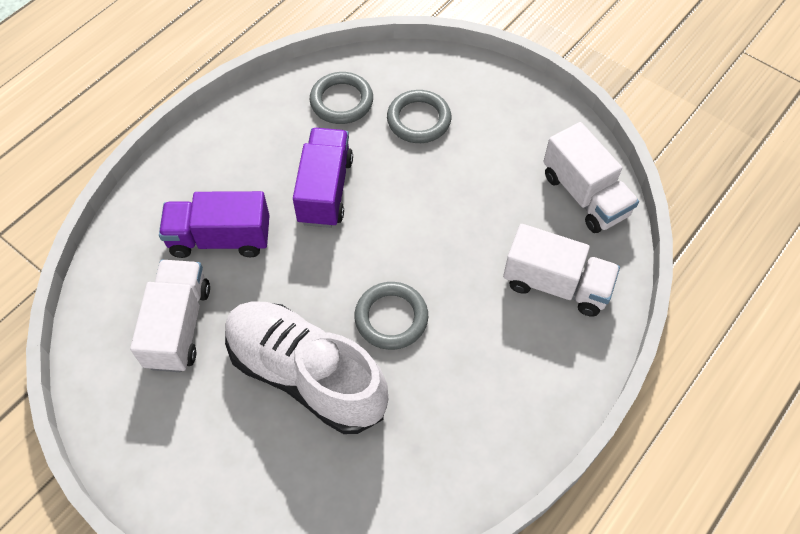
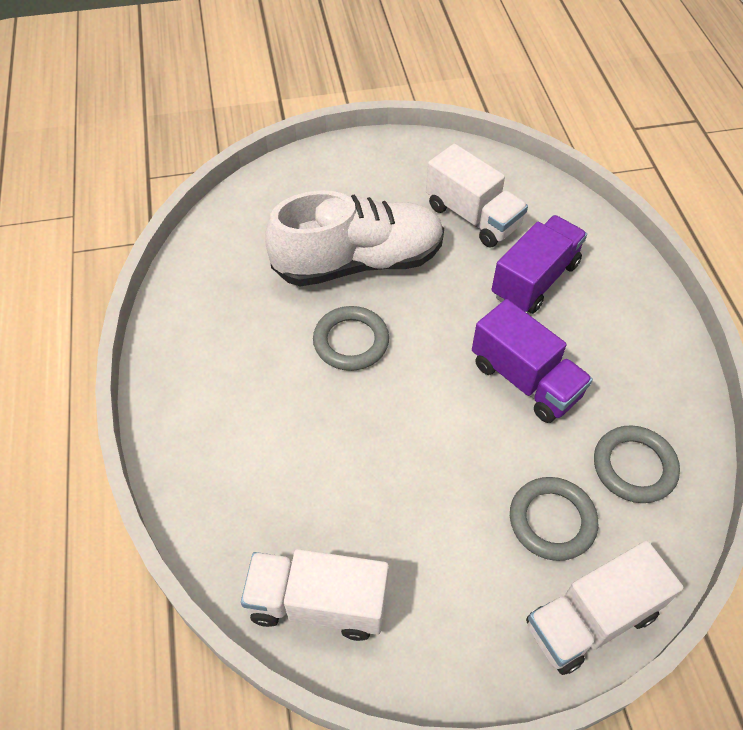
camera: 130 degrees right, 5 degrees down
white truck [503,224,620,317] -> white truck moved to [526,541,684,675]

